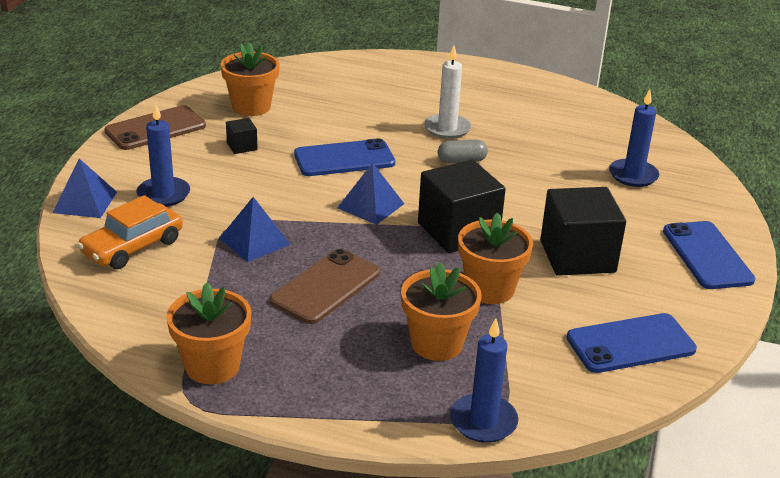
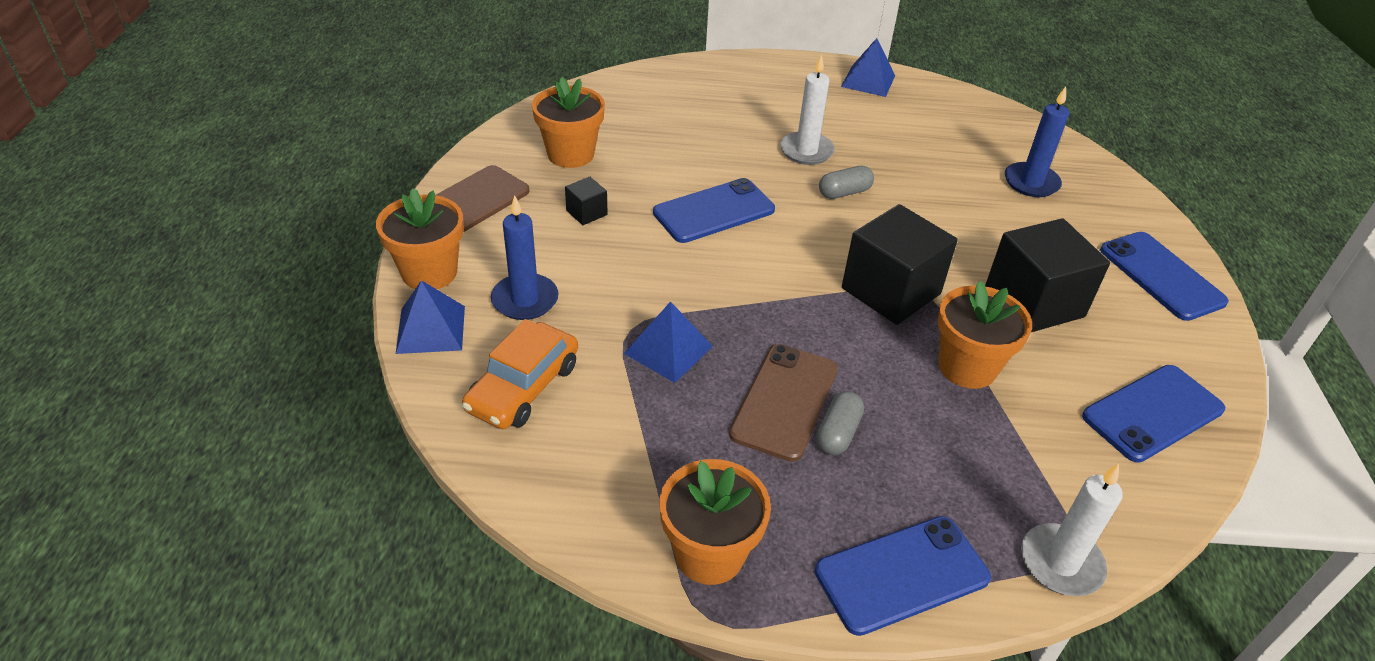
camera: 15 degrees left, 10 degrees up
blue pyramid [337,163,404,225] -> blue pyramid moved to [841,38,895,97]
orange flower pot [401,262,482,361] -> orange flower pot moved to [376,188,464,289]
blue candle [450,318,518,443] -> white candle [1021,464,1123,596]
none -> blue phone [815,516,991,636]
none -> grey capsule [816,391,864,455]

